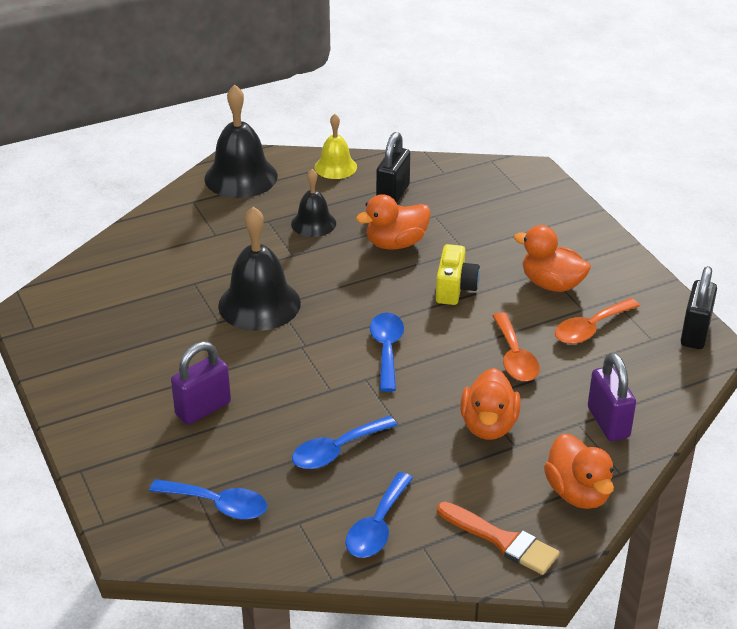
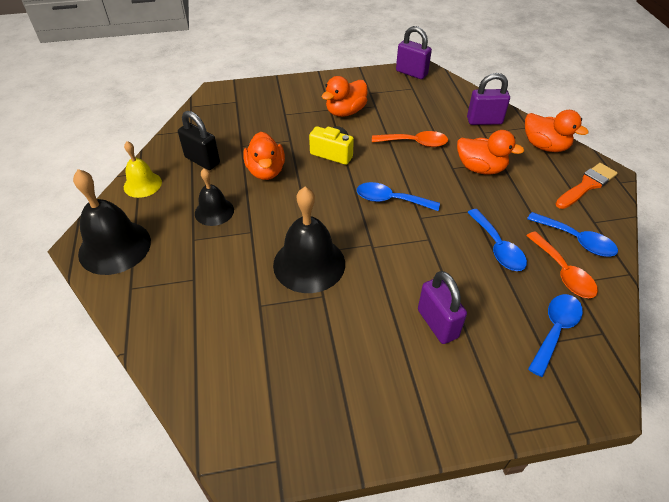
camera: 75 degrees left, 10 degrees up
orange duck [544,434,614,509] -> orange duck turned 45 degrees clockwise [525,110,589,152]
orange spoon [555,298,640,344] -> orange spoon moved to [526,231,598,298]
black padlock [681,266,717,349] -> purple padlock [396,26,432,79]

